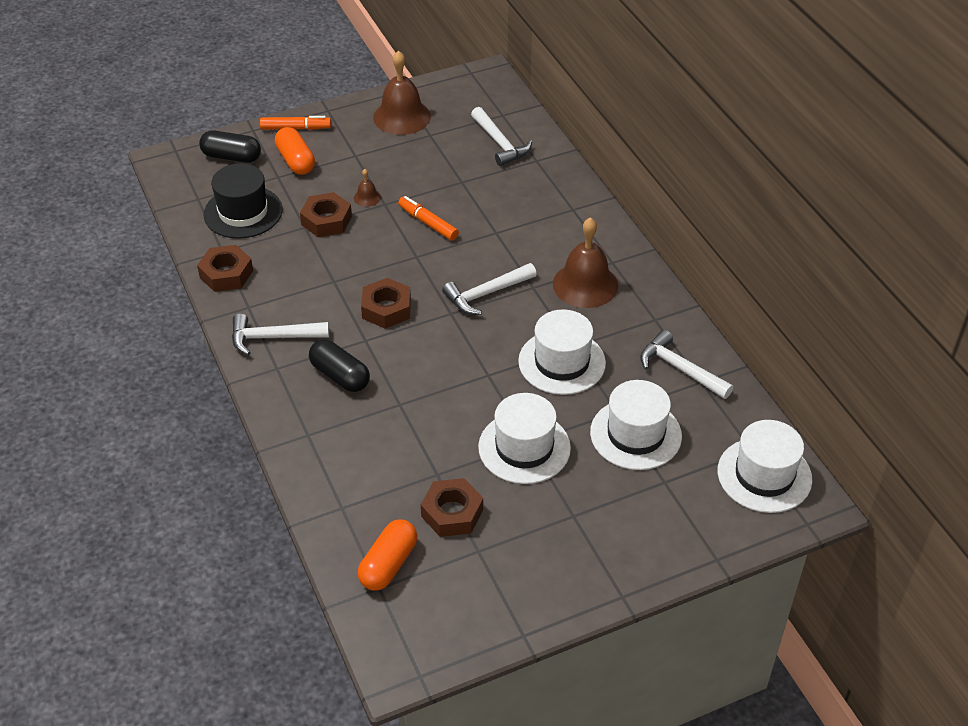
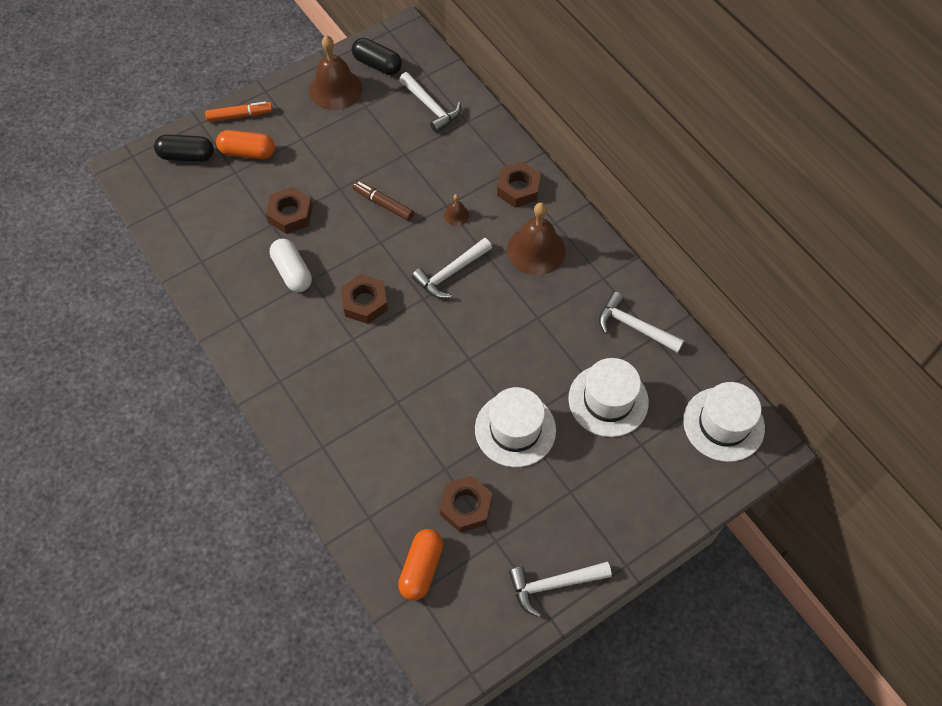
camera: 10 degrees left, 15 degrees up
brown nut [197,245,253,292] -> brown nut moved to [497,162,541,208]
black hat [204,163,282,239] -> none
white hammer [232,313,329,355] -> white hammer moved to [509,562,612,617]
orange capsule [275,127,315,175] -> orange capsule turned 45 degrees counterclockwise [216,130,275,159]
black capsule [309,340,370,392] -> black capsule moved to [352,38,402,75]
brown bell [354,169,381,207] -> brown bell moved to [444,194,469,226]
orange marker [398,196,459,241] -> brown marker [353,181,414,221]
white hat [518,309,606,395] -> none
none -> white capsule [270,239,312,292]

